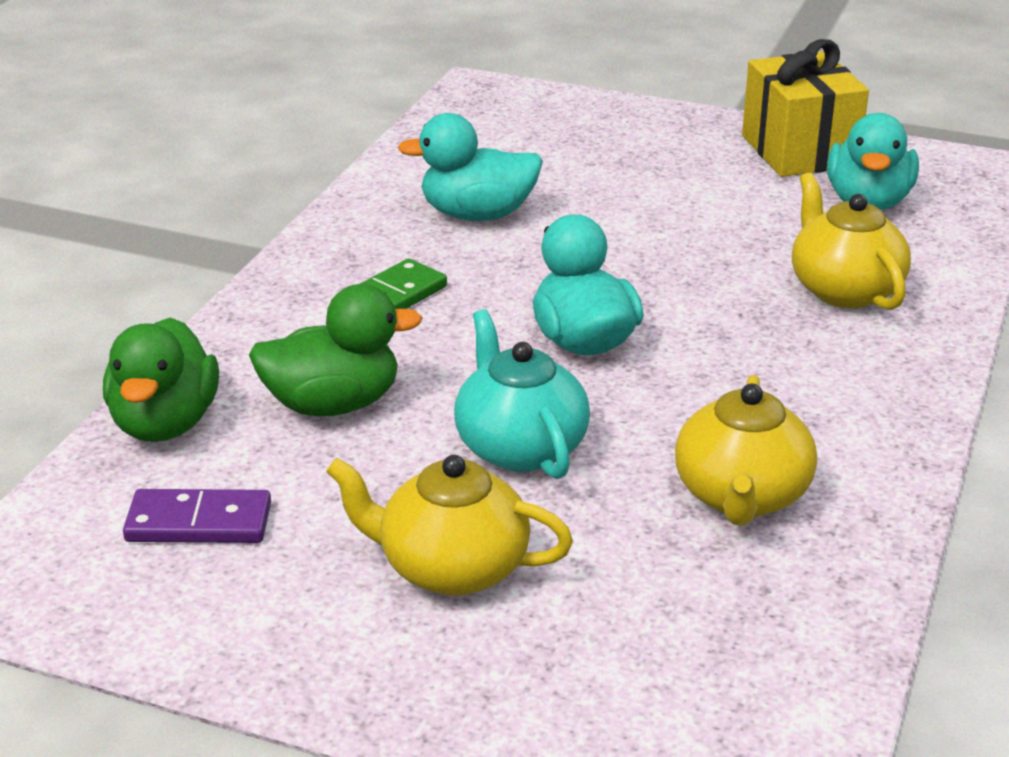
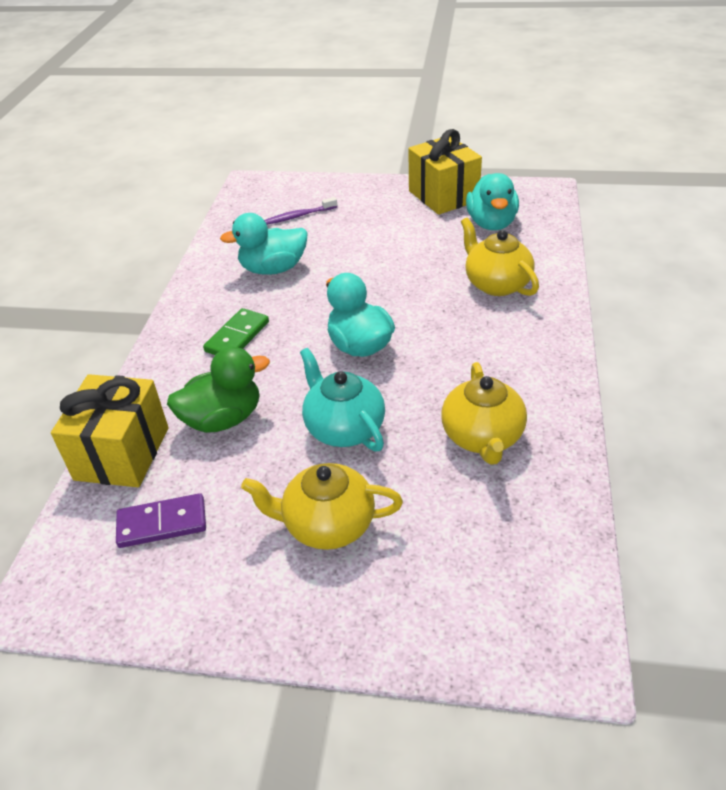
camera: 10 degrees left, 10 degrees up
green duck [103,318,219,442] -> yellow gift [51,374,168,487]
none -> purple toothbrush [264,197,337,225]

